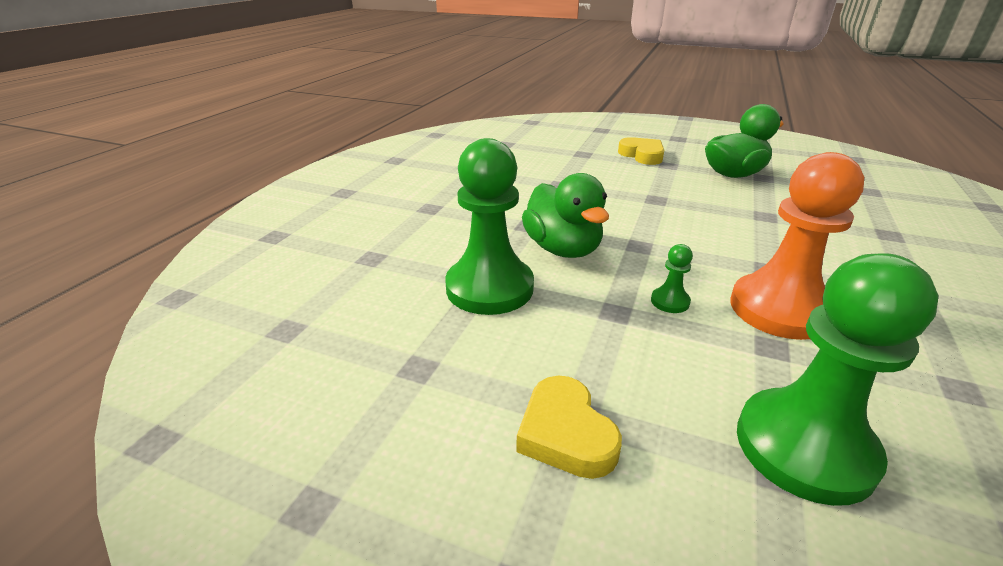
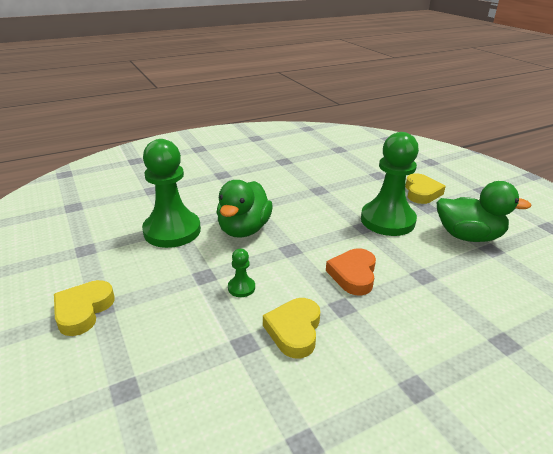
camera: 40 degrees right, 0 degrees up
orange pawn [730,152,864,340] -> yellow heart [263,298,320,358]
green pawn [737,253,938,506] -> green pawn moved to [361,132,419,236]
none -> orange heart [326,248,376,296]

